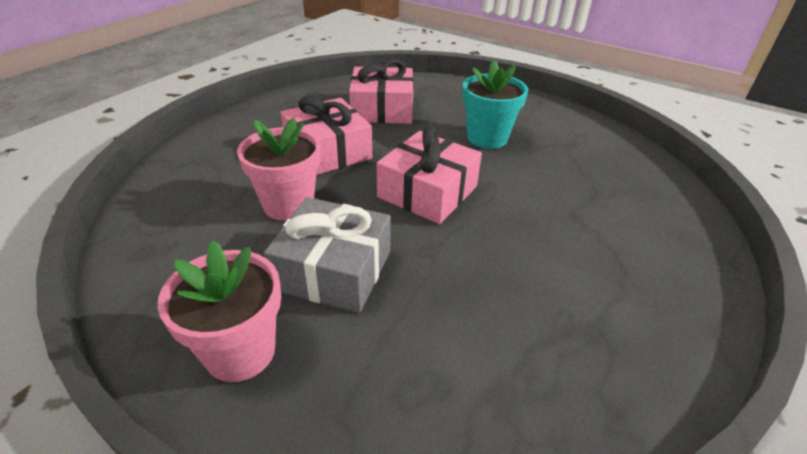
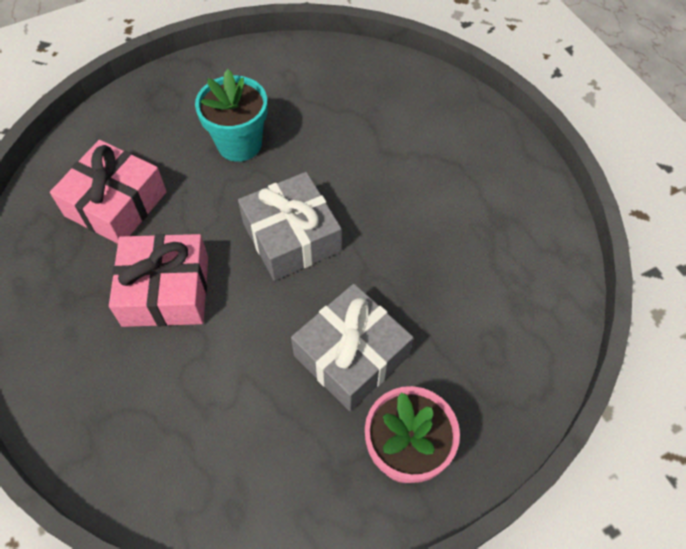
camera: 60 degrees left, 20 degrees up
pink flower pot [237,118,321,221] -> none
pink gift [377,127,482,224] -> grey gift [238,172,342,281]

